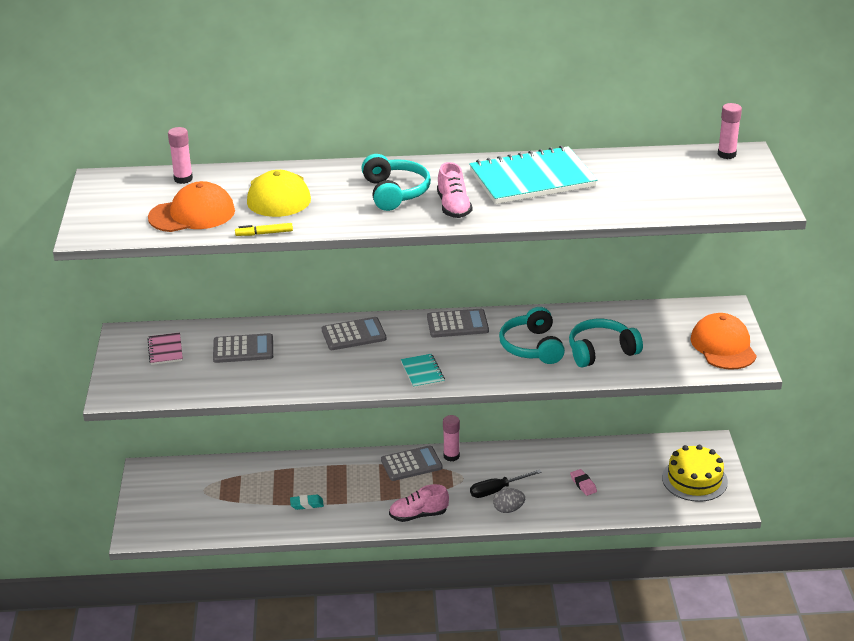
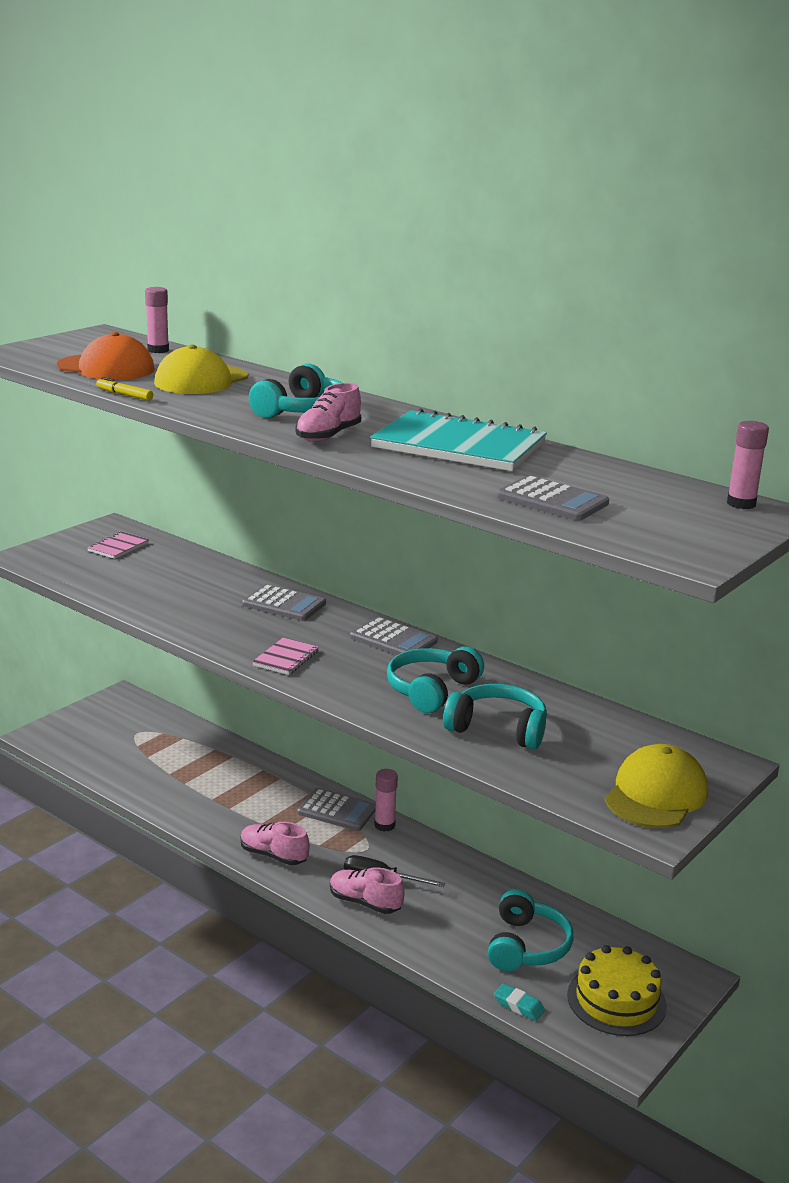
camera: 40 degrees right, 10 degrees down
grey calculator [213,333,273,363] -> grey calculator moved to [496,476,609,521]
turquoise eraser [290,495,324,510] -> turquoise eraser moved to [494,984,545,1021]
turquoise notebook [401,354,445,388] -> pink notebook [252,638,319,675]
grey egg [493,488,525,513] -> pink shoe [330,867,405,914]
pink eraser [570,469,597,496] -> none
orange cap [691,313,757,370] -> yellow cap [605,744,708,828]
none -> turquoise headphones [488,889,573,971]

